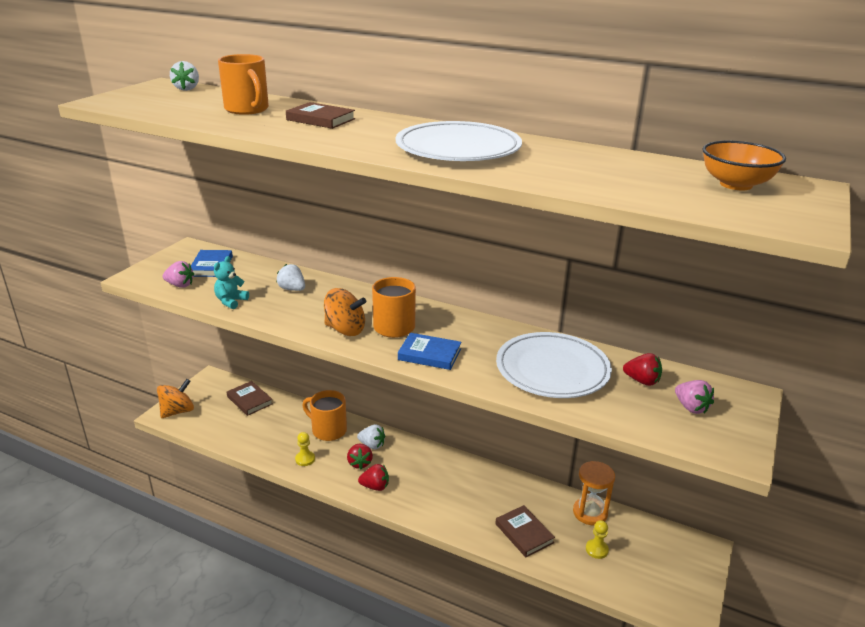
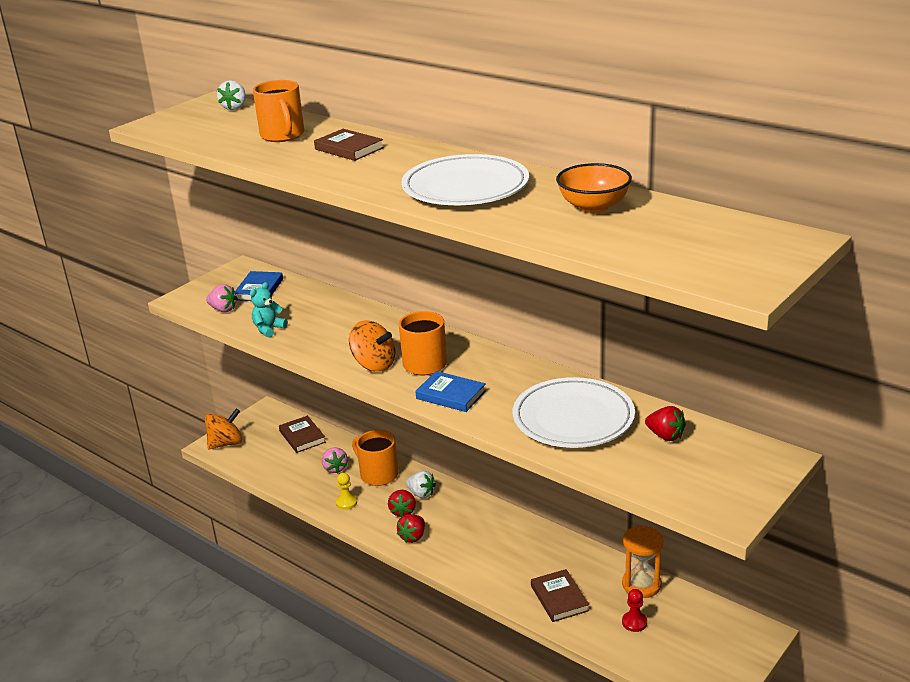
camera: 15 degrees right, 0 degrees up
white strawberry [276,264,305,291] -> none
red strawberry [358,464,389,491] -> red strawberry turned 105 degrees clockwise [397,514,425,543]
yellow pawn [586,520,609,559] -> red pawn [622,589,647,632]
pink strawberry [675,380,714,414] -> pink strawberry moved to [322,447,348,473]
orange bowl [702,141,786,190] -> orange bowl moved to [556,163,632,213]

